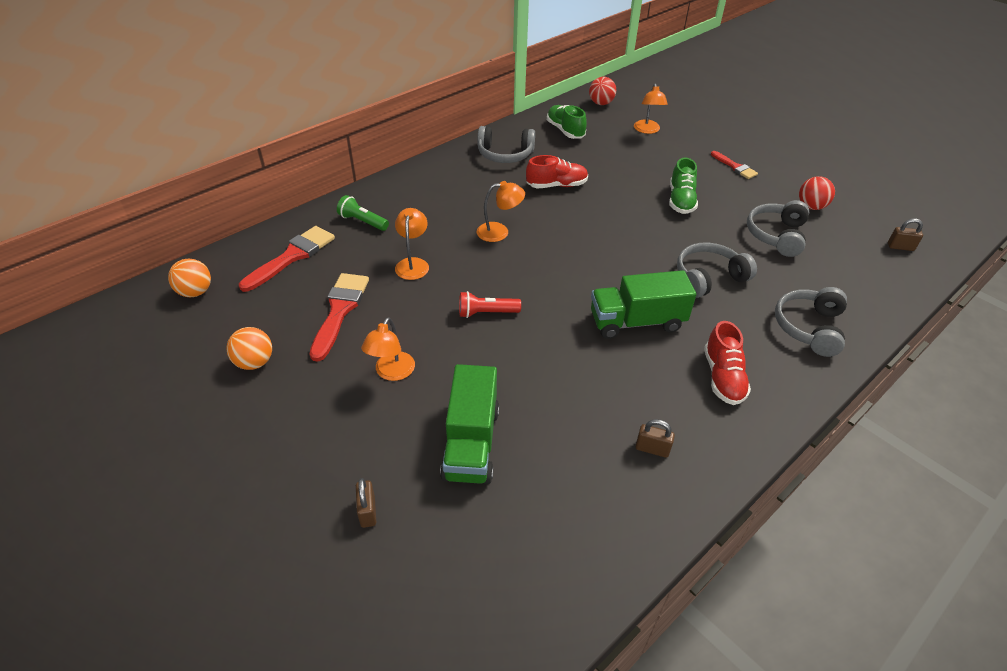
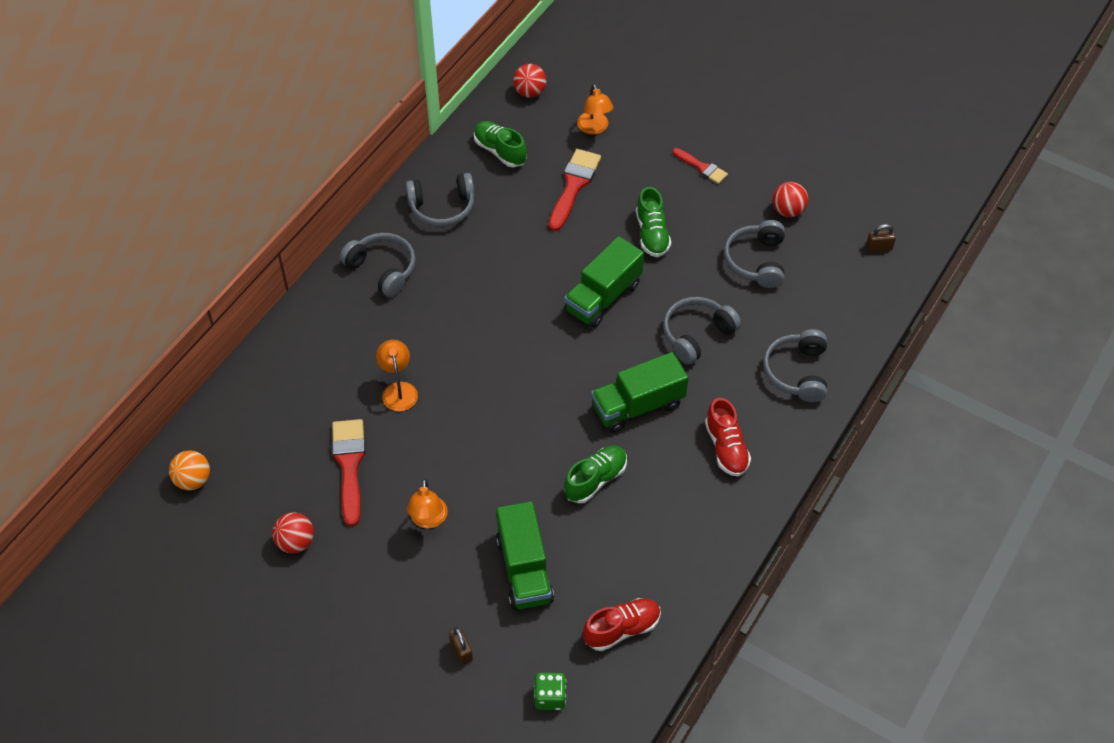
camera: 15 degrees left, 10 degrees up
orange ball [226,327,272,370] -> red ball [272,512,314,553]
red brush [239,226,335,292] -> red brush moved to [549,149,601,231]
green flashlight [337,195,389,231] -> none
red flashlight [459,291,521,318] -> none
orange lamp [477,181,525,242] -> none
red shoe [526,155,588,189] -> red shoe moved to [583,598,661,651]
brown padlock [635,419,675,458] -> none
none -> grey headphones [340,233,416,297]
none -> green dice [534,672,566,710]
none -> green truck [564,236,644,328]
none -> green shoe [564,445,627,504]

